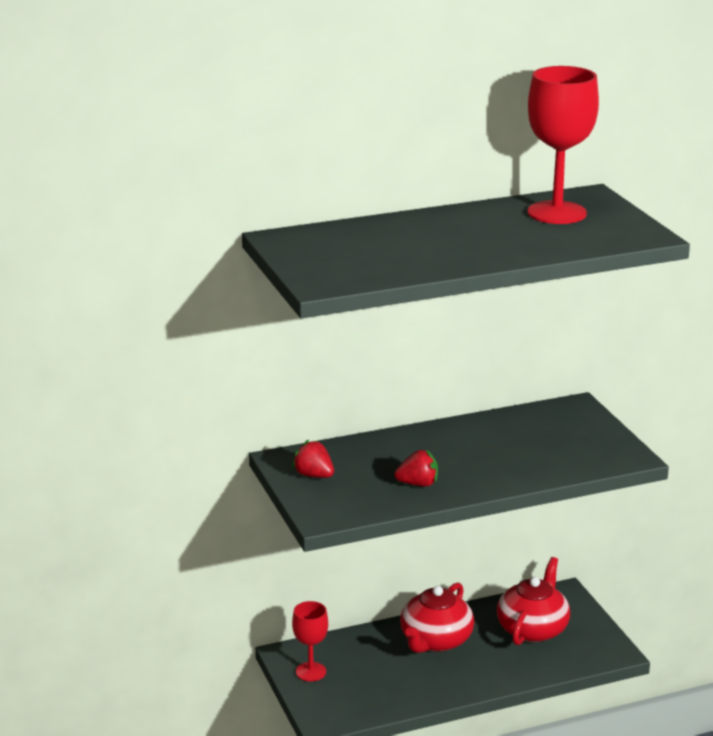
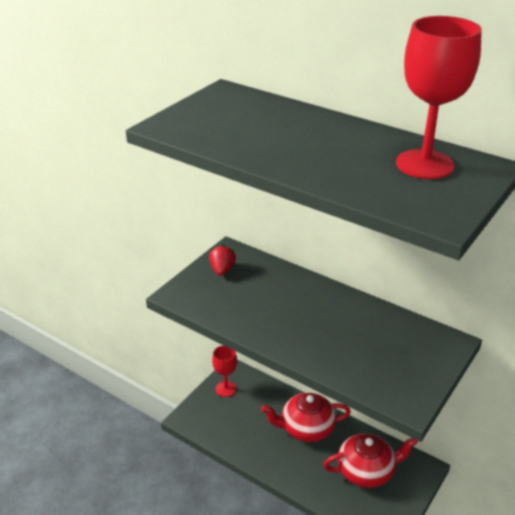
camera: 55 degrees right, 10 degrees up
red strawberry [394,450,438,487] -> none

